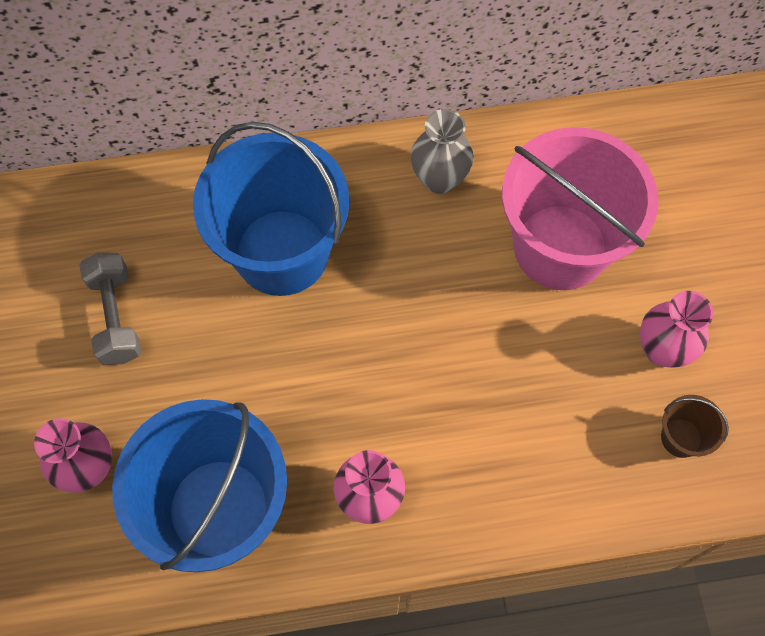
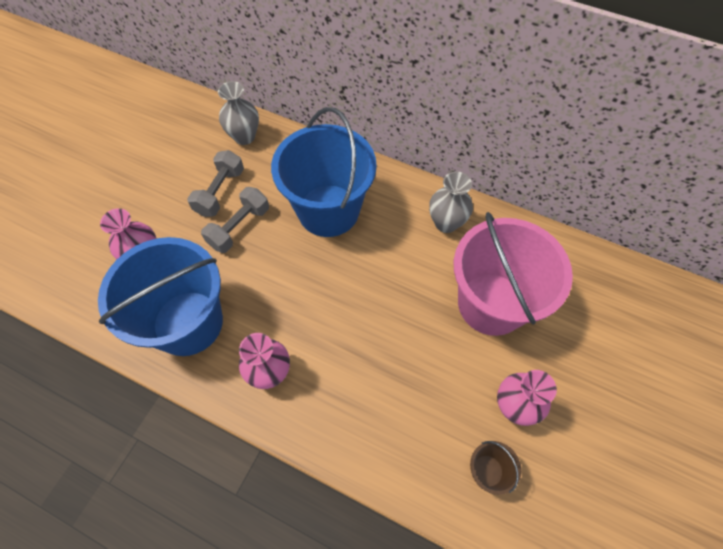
camera: 35 degrees right, 5 degrees down
none -> grey dumbbell [201,187,269,253]
none -> grey vase [218,81,259,145]

